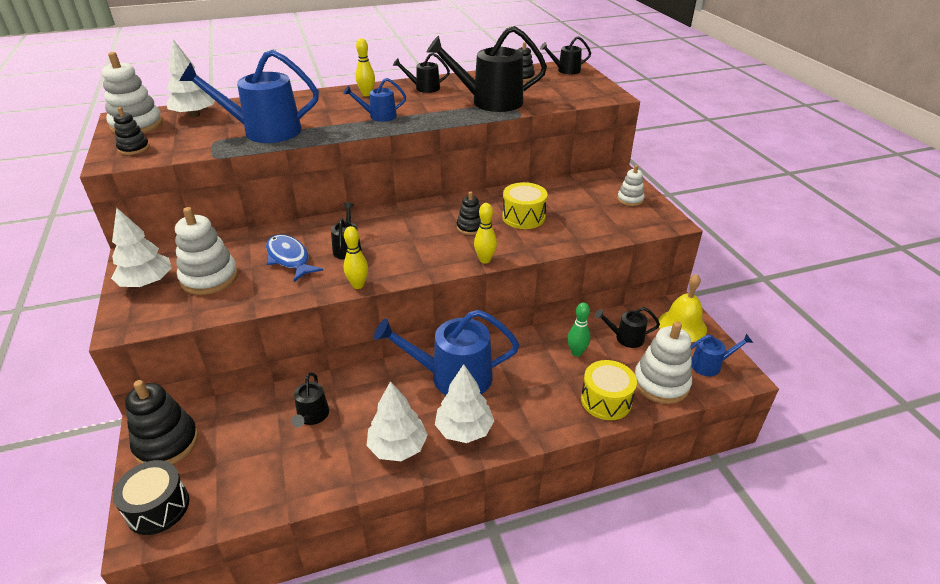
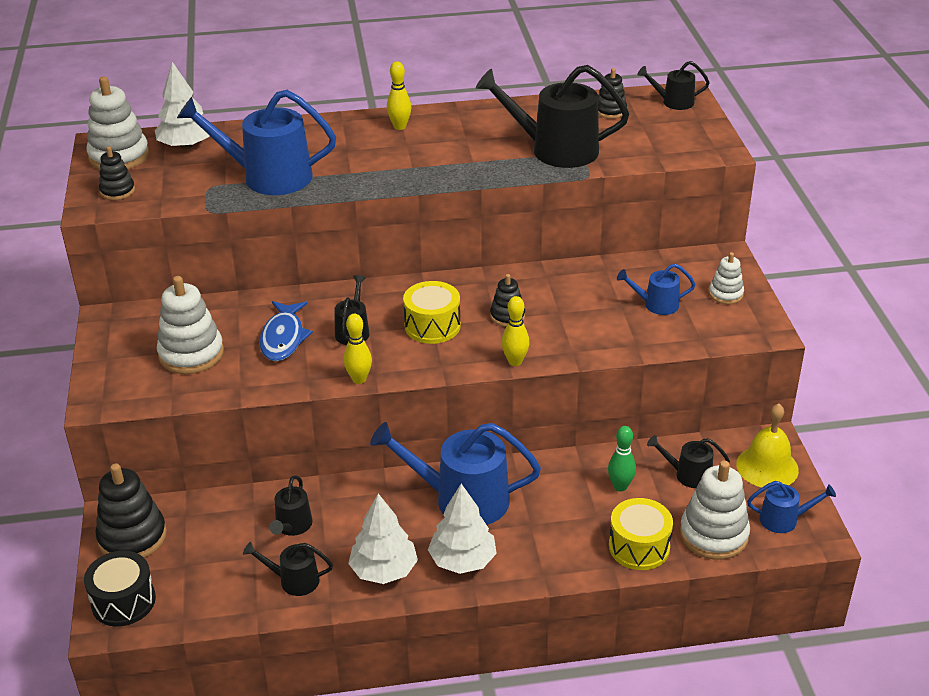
camera: 10 degrees right, 0 degrees up
white tree [111,208,172,287] -> none
blue fish [266,234,323,282] -> blue fish turned 150 degrees counterclockwise [259,301,313,361]
blue watering can [343,78,406,122] -> blue watering can moved to [617,264,696,315]
black watering can [393,53,450,93] -> black watering can moved to [243,542,333,596]
yellow drum [502,182,547,229] -> yellow drum moved to [403,281,461,344]

